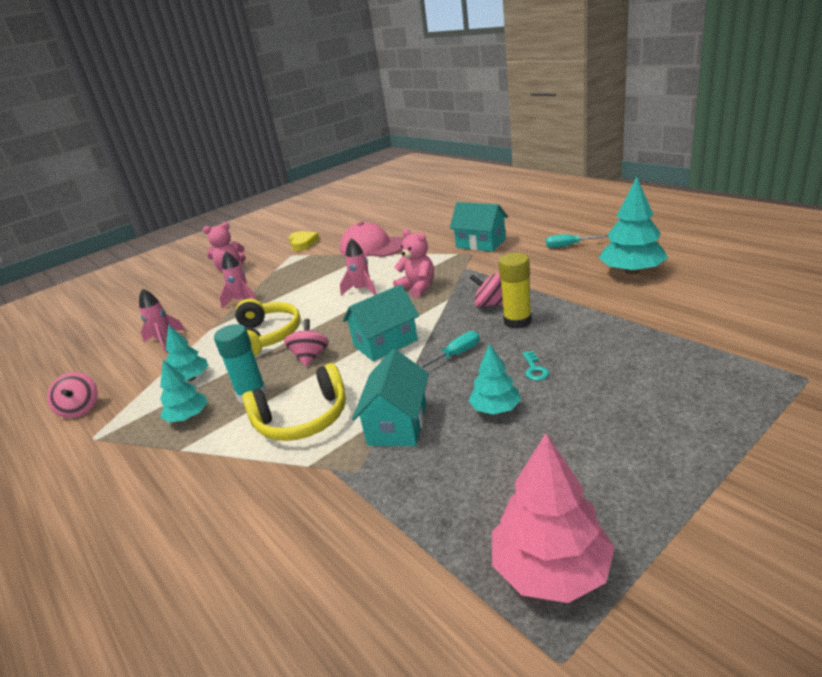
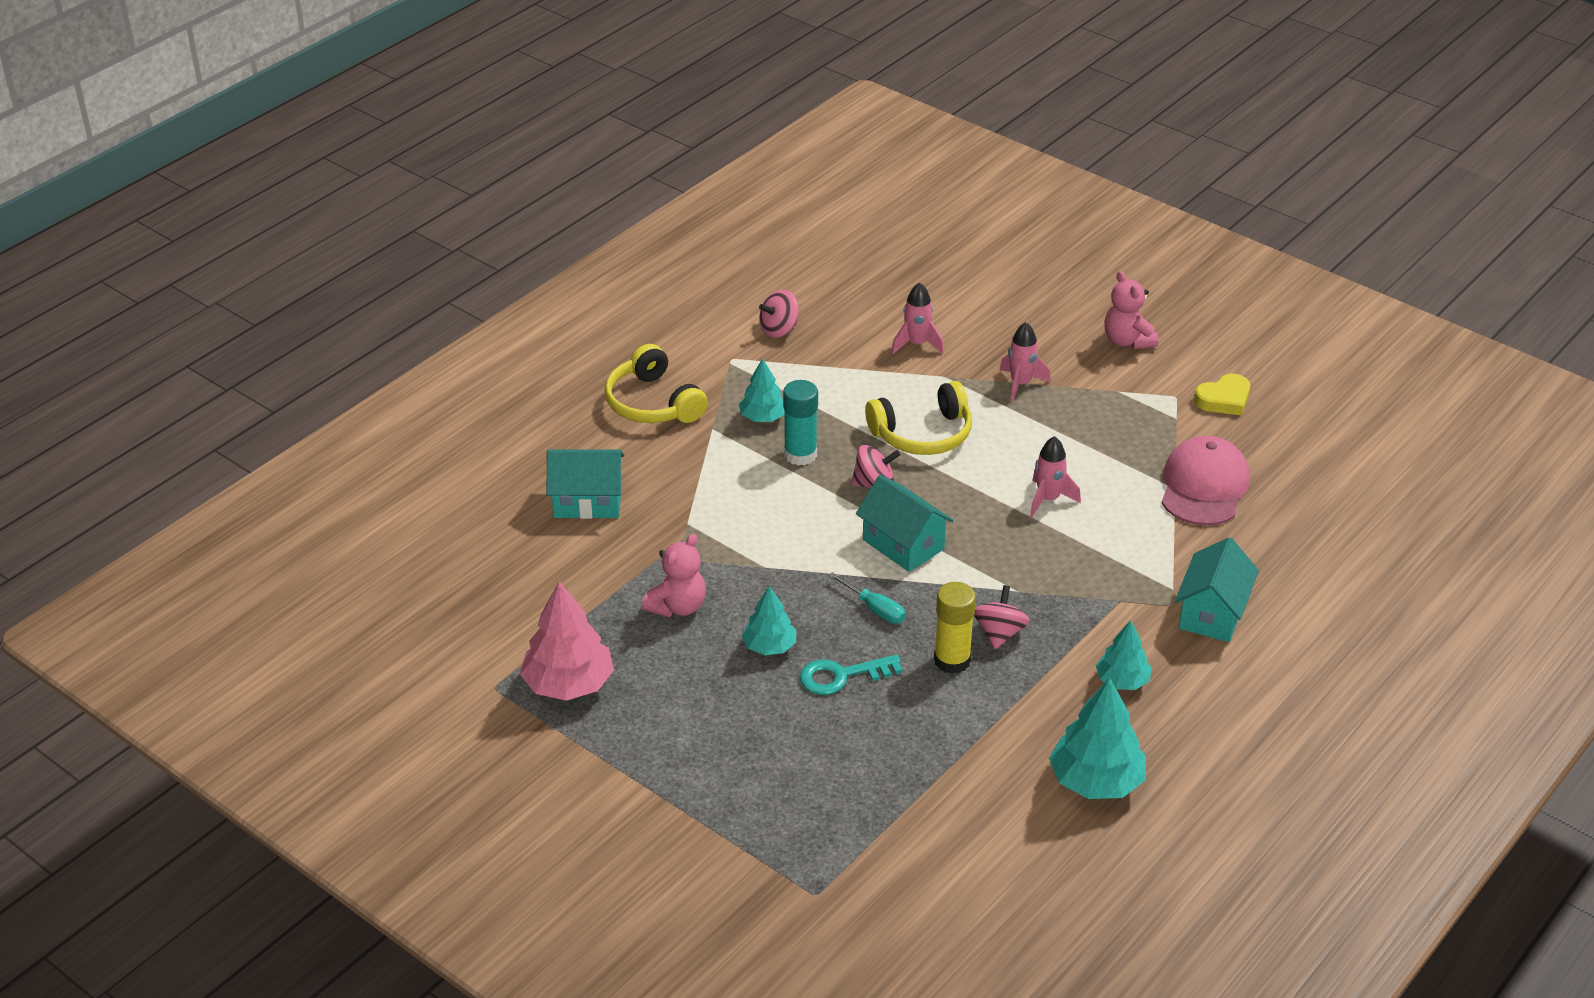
camera: 75 degrees right, 10 degrees up
turquoise tree [166,325,208,381] -> turquoise tree moved to [1096,620,1152,690]
yellow headphones [242,363,346,441] -> yellow headphones moved to [605,344,708,423]
turquoise house [352,349,429,446] -> turquoise house moved to [547,449,624,519]
pink teddy bear [393,229,434,298] -> pink teddy bear moved to [642,534,706,617]
turquoise key [523,351,549,381] -> turquoise key [799,655,903,695], size x1.76
turquoise screwdriver [546,234,608,248] -> none

